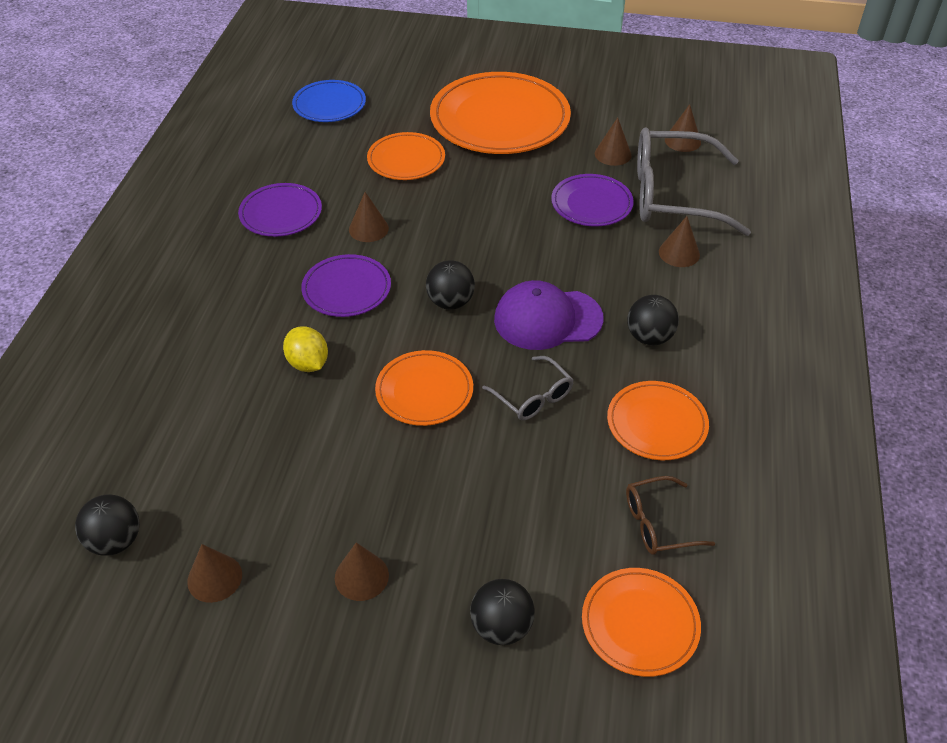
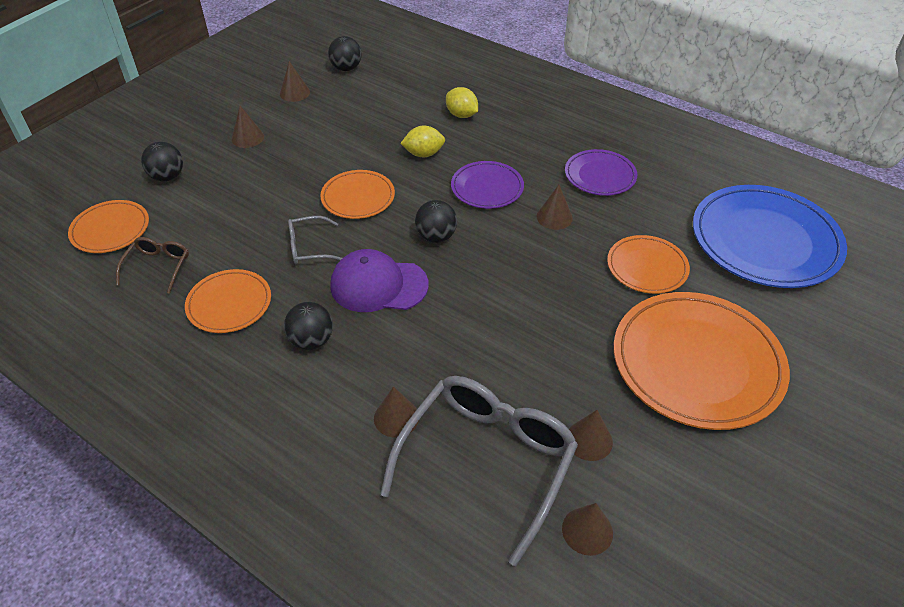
camera: 115 degrees right, 0 degrees up
blue plate [292,80,366,122] -> blue plate [693,185,847,288], size x1.88
purple cap [494,280,604,350] -> purple cap turned 105 degrees counterclockwise [330,249,429,312]
purple plate [551,174,634,226] -> none
none -> yellow lemon [446,87,478,118]

